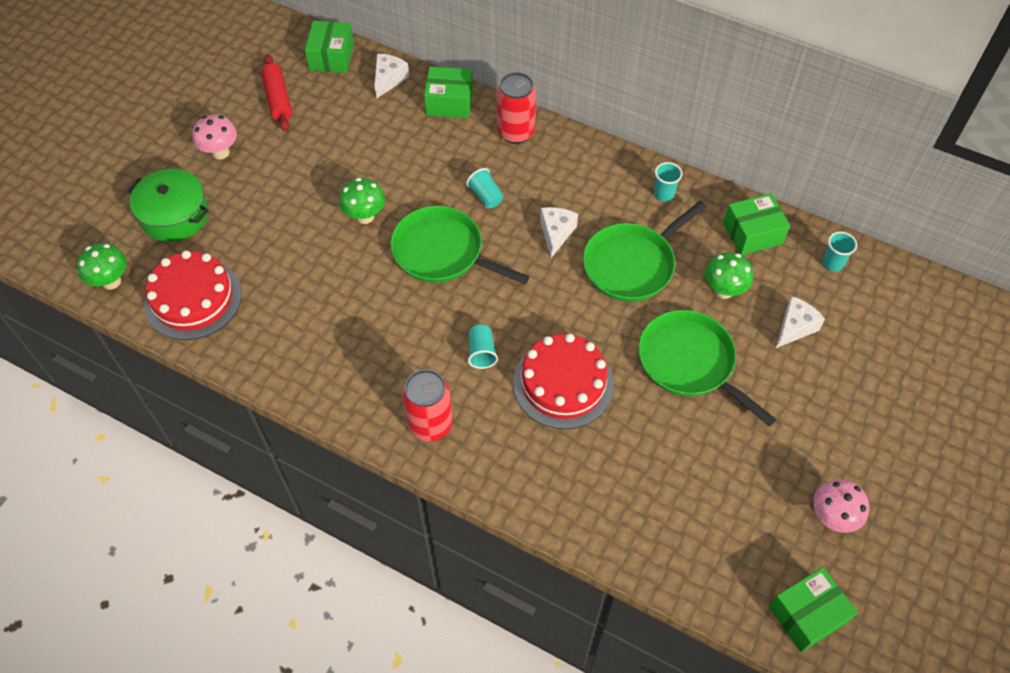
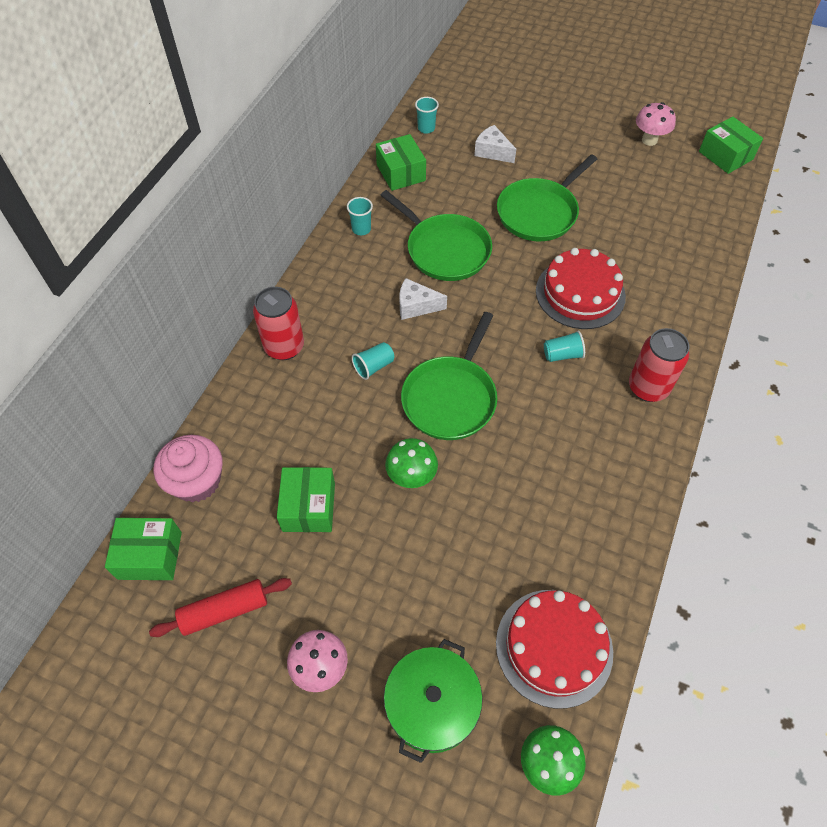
camera: 95 degrees left, 0 degrees up
white cheese [374,54,409,99] -> pink cupcake [154,435,223,502]
green box [424,67,473,118] -> green box moved to [277,467,335,532]
green mushroom [705,252,753,299] -> none

